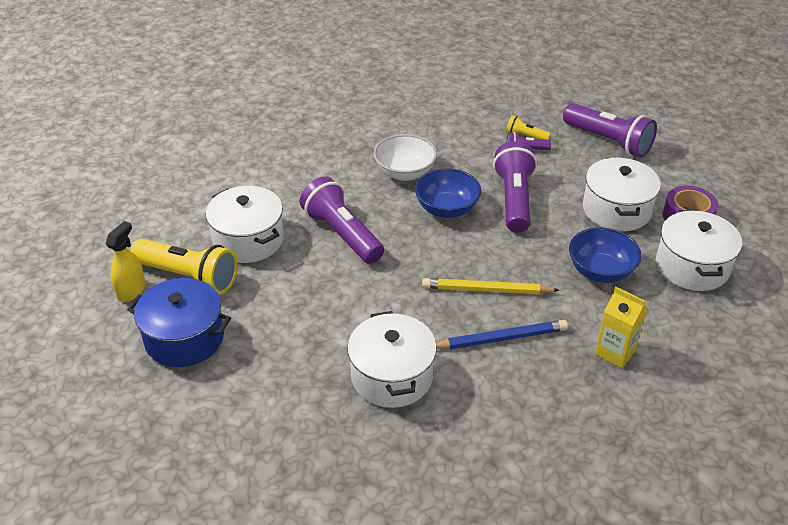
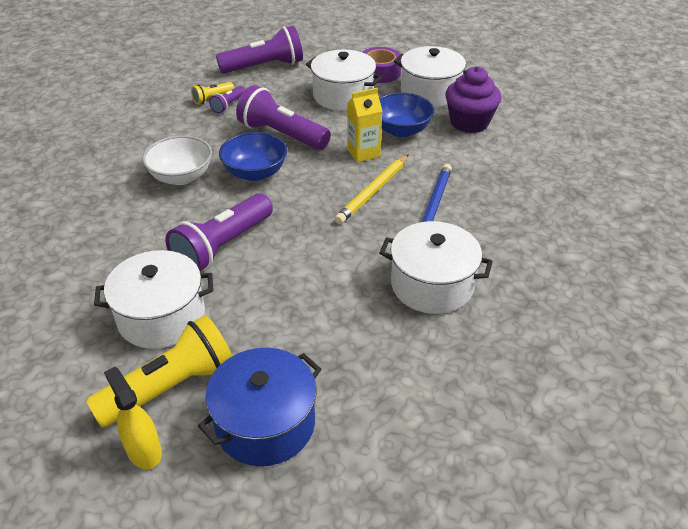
camera: 60 degrees left, 0 degrees up
purple flashlight [300,176,384,264] -> purple flashlight turned 45 degrees counterclockwise [166,193,273,271]
yellow carton [595,287,648,368] -> yellow carton moved to [347,88,382,162]
none -> purple cupcake [445,66,501,133]

